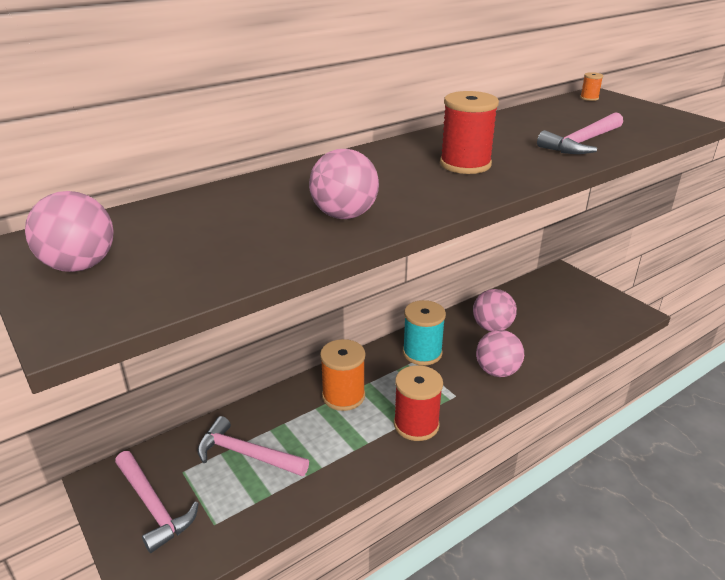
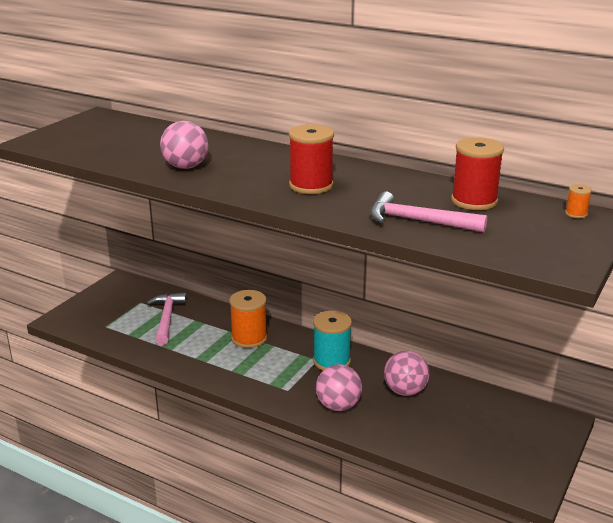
camera: 65 degrees right, 5 degrees down
pink ball [25,191,114,272] -> none
pink hammer [115,451,199,553] -> none
red spool [394,365,443,441] -> red spool moved to [451,137,504,210]

